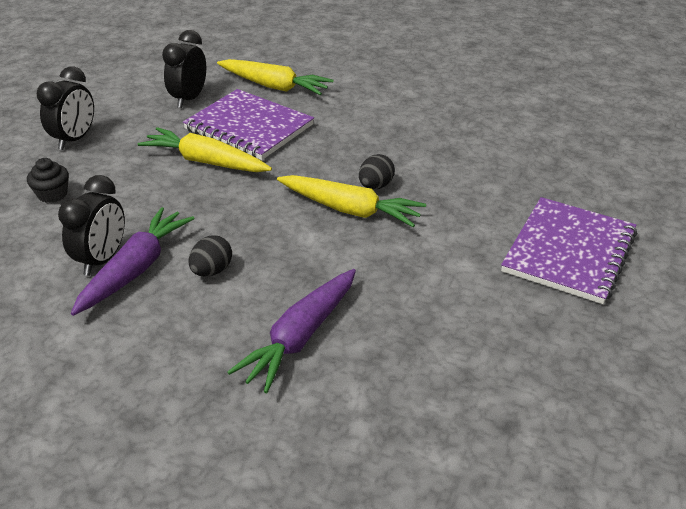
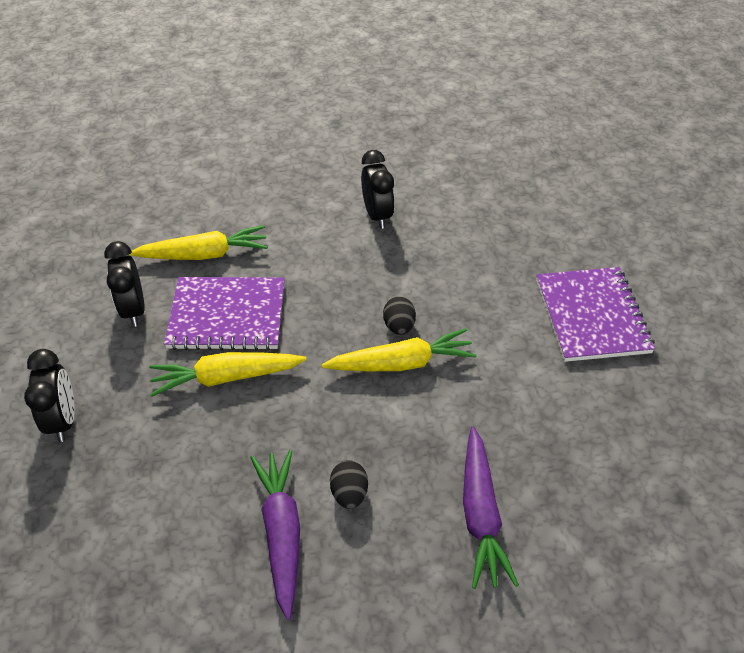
camera: 35 degrees left, 10 degrees up
black cupcake [27,158,69,203] -> none
black clock [58,175,125,276] -> black clock moved to [361,150,395,229]

